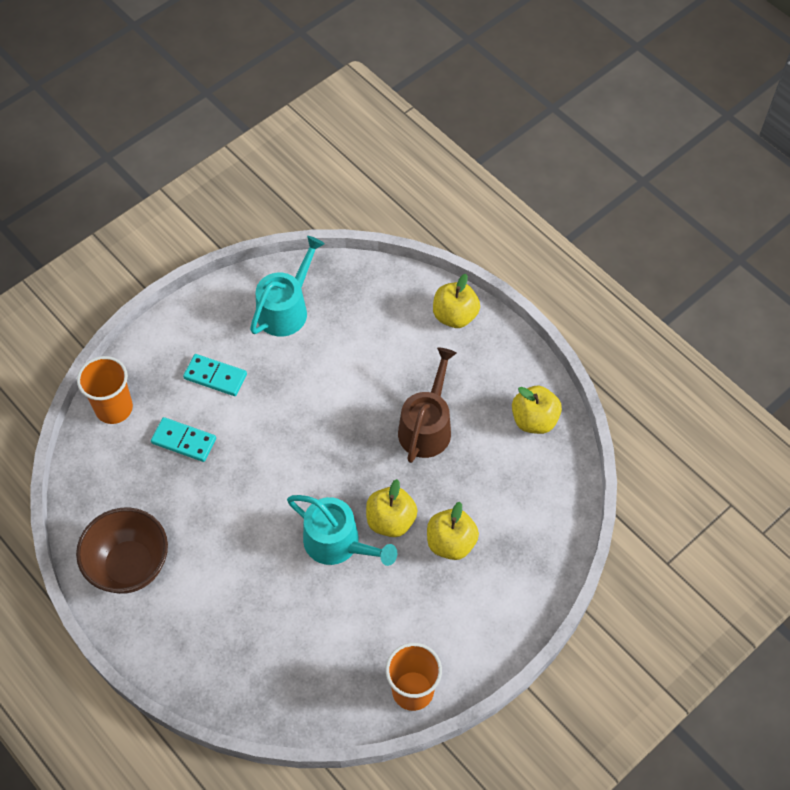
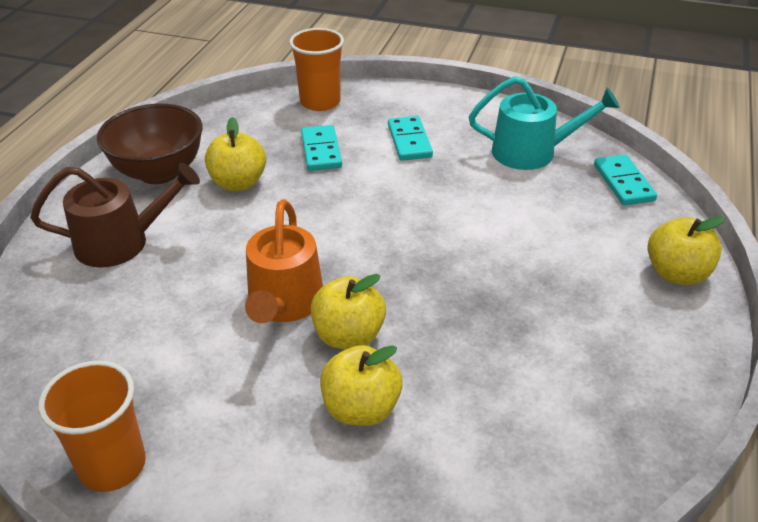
camera: 60 degrees right, 20 degrees down
turquoise watering can [287,495,397,566] -> orange watering can [245,199,323,323]
brown watering can [398,347,457,463] -> brown watering can moved to [30,163,200,268]
yellow apple [512,386,562,434] -> yellow apple moved to [205,117,266,191]
none -> turquoise domino [594,155,657,205]

